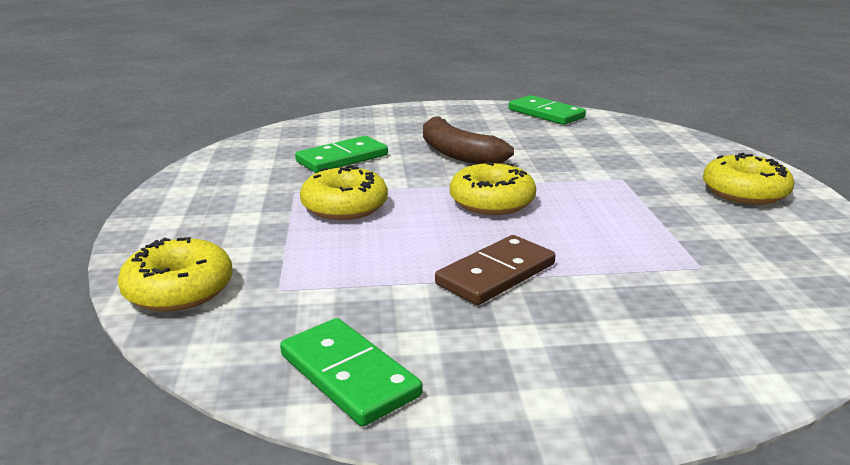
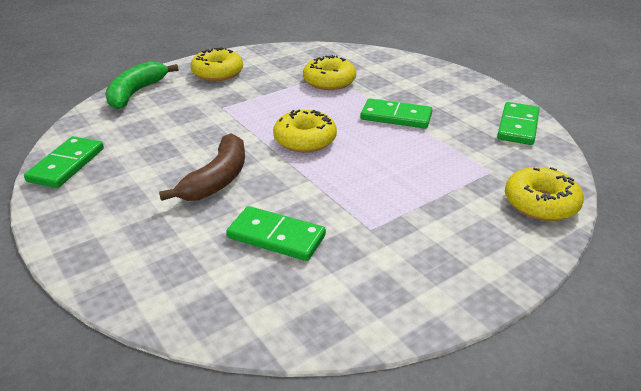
camera: 120 degrees left, 10 degrees up
yellow donut [300,165,388,220] -> yellow donut moved to [303,55,356,90]
brown domino [435,235,555,305] -> green domino [360,98,432,129]
none -> green banana [105,61,179,109]

